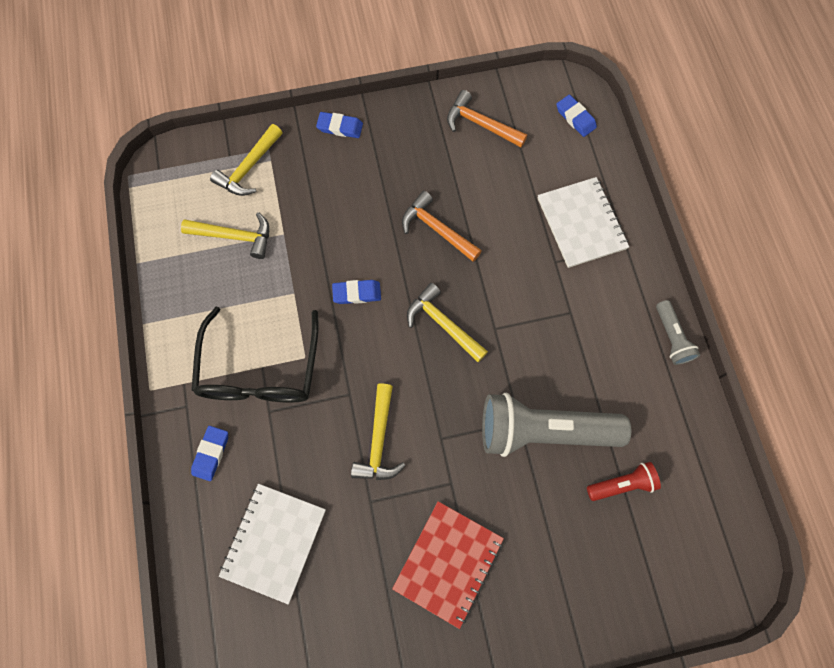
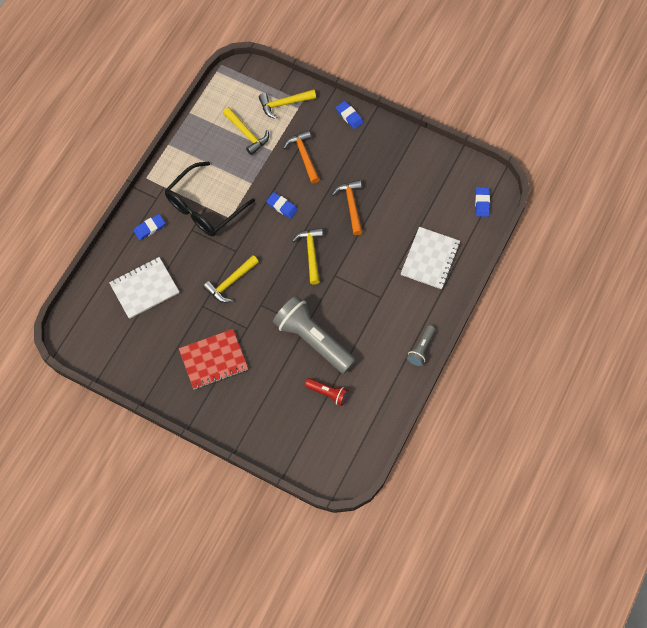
camera: 40 degrees right, 5 degrees down
orange hammer [447,90,527,147] -> orange hammer moved to [283,130,320,184]

